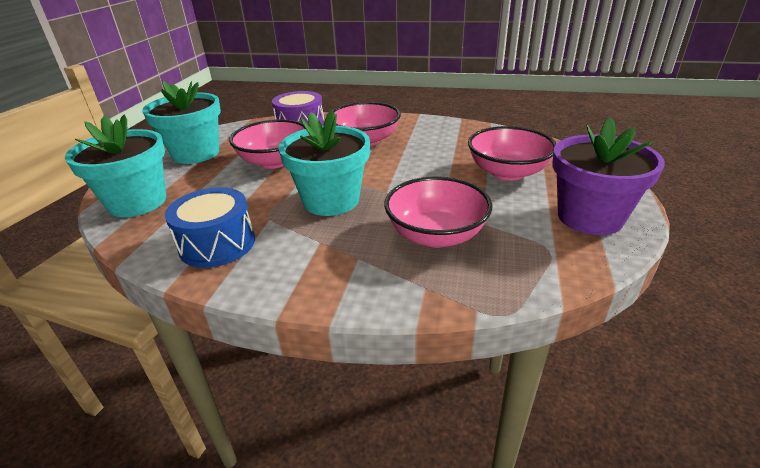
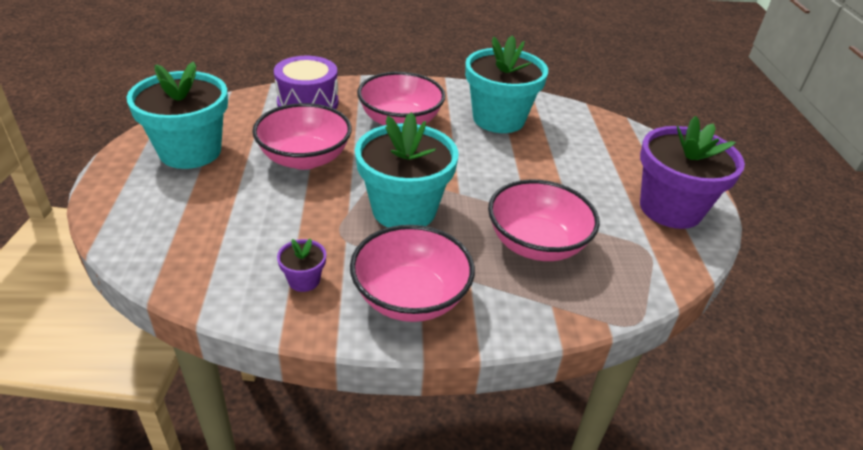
camera: 20 degrees left, 5 degrees up
turquoise flower pot [65,115,166,217] -> turquoise flower pot moved to [465,35,548,133]
blue drum [165,187,255,268] -> purple flower pot [277,238,326,292]
pink bowl [468,126,556,181] -> pink bowl moved to [350,225,475,322]

